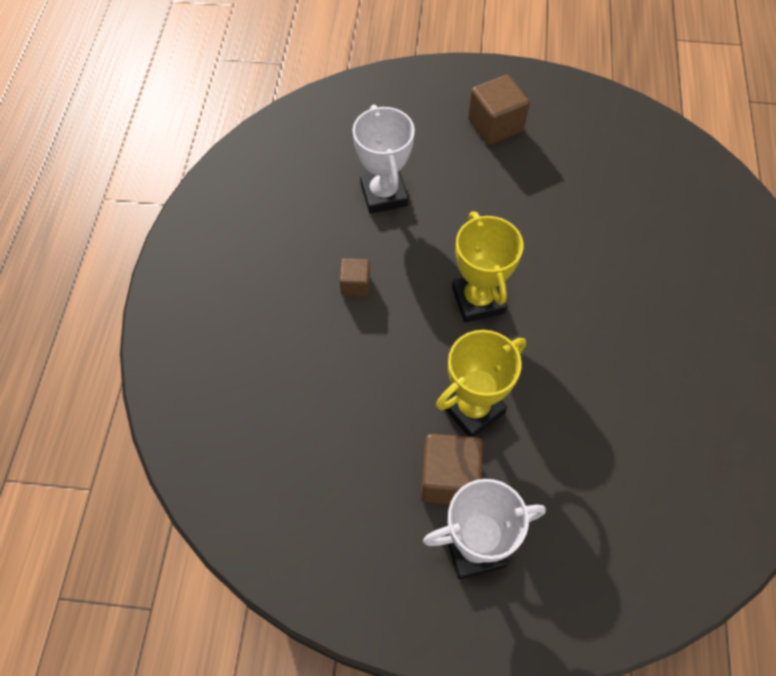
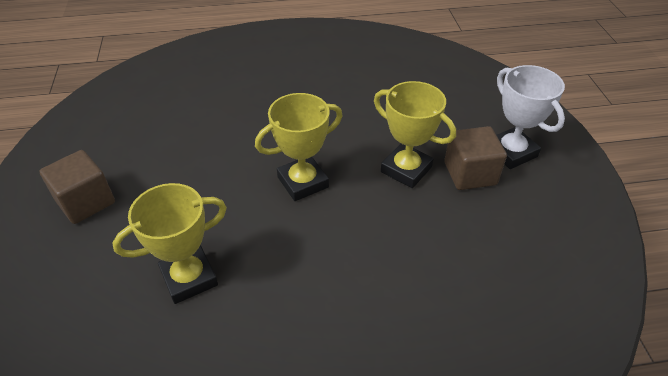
camera: 105 degrees left, 15 degrees down
brown cube [340,258,370,296] -> none
white trophy [353,105,415,214] -> yellow trophy [112,183,227,304]

